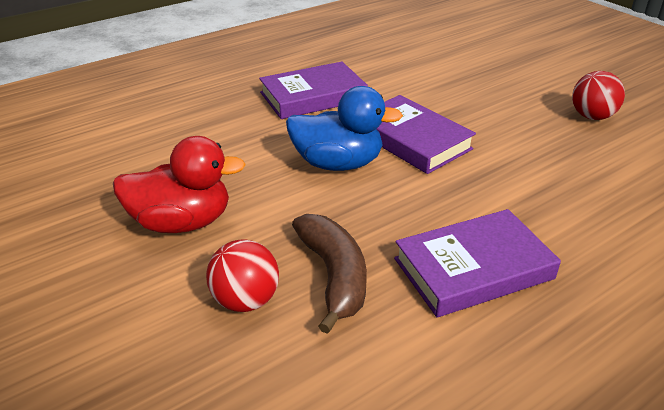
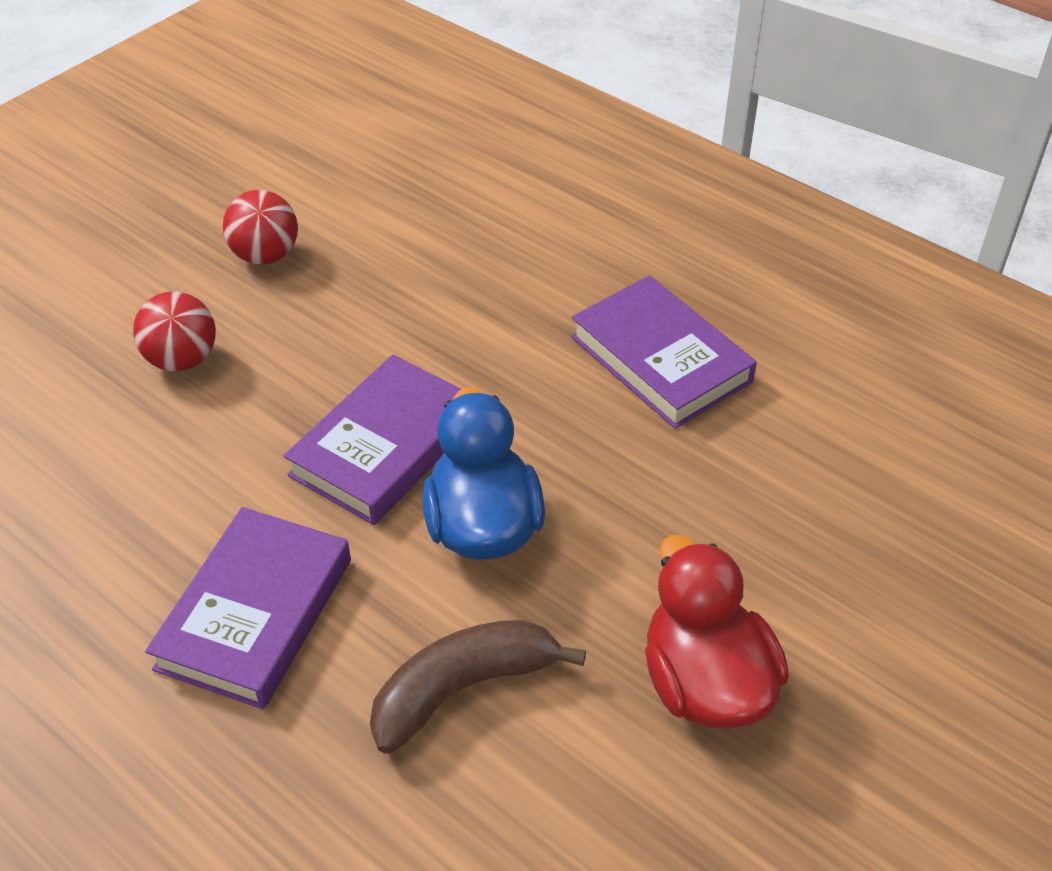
camera: 105 degrees left, 10 degrees up
red ball [206,239,279,312] -> red ball moved to [133,291,216,372]
purple book [259,62,368,119] -> purple book turned 60 degrees clockwise [145,507,351,709]
brown banana [292,214,367,334] -> brown banana moved to [370,620,586,754]

